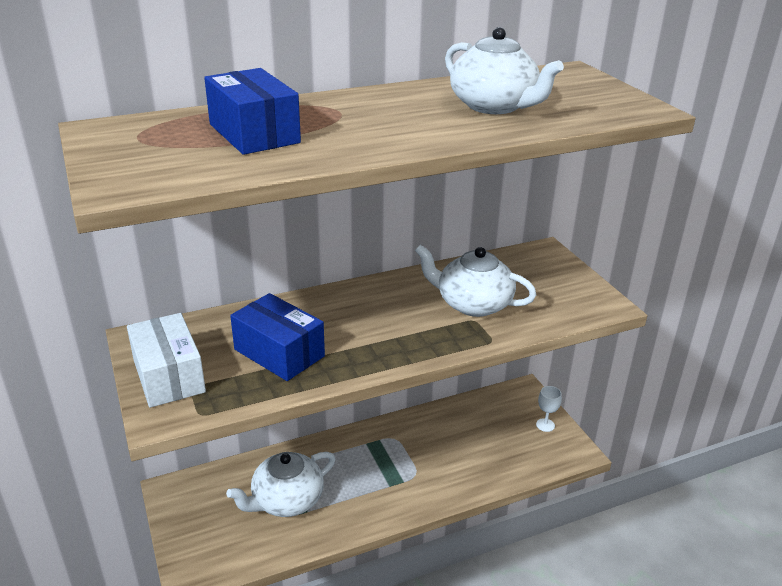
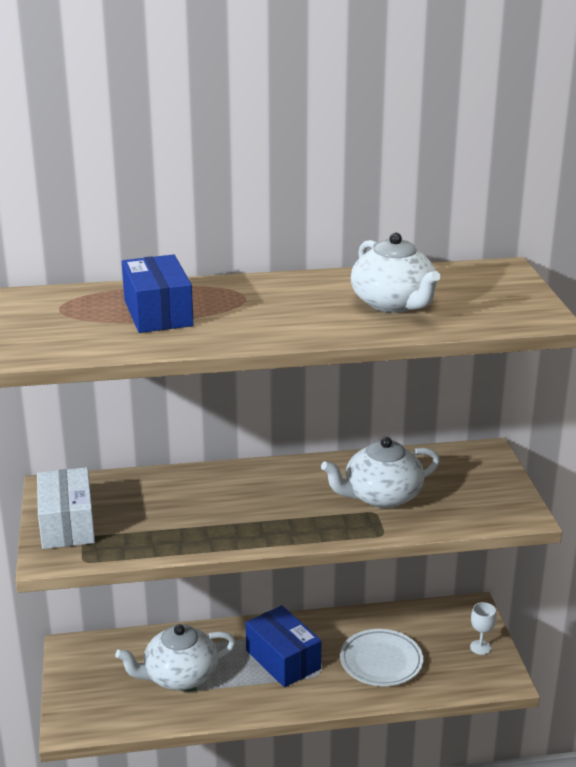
camera: 15 degrees right, 5 degrees down
blue box [230,293,325,381] -> blue box moved to [246,605,321,687]
white teapot [415,245,536,317] -> white teapot turned 60 degrees counterclockwise [321,437,440,508]
none -> white plate [340,629,423,686]

